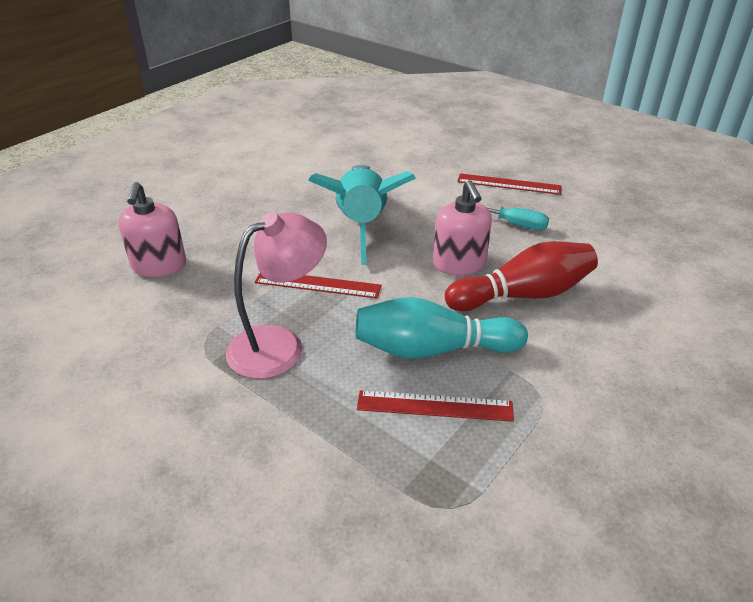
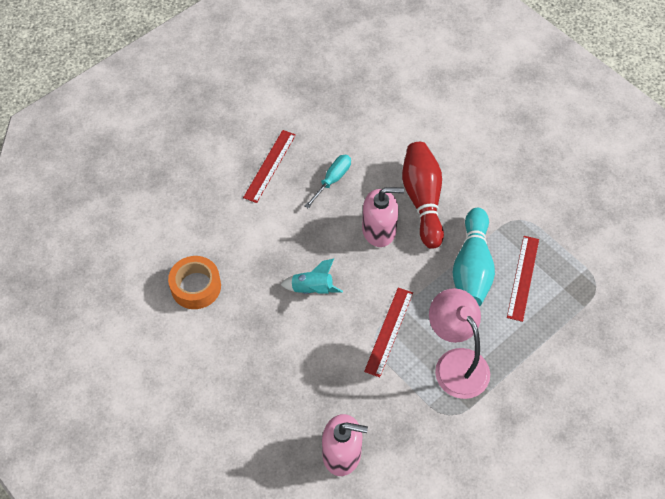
camera: 80 degrees left, 20 degrees up
turquoise rocket [308,165,416,265] -> turquoise rocket [280,259,343,294], size x0.48
none -> orange tape [168,256,221,309]

